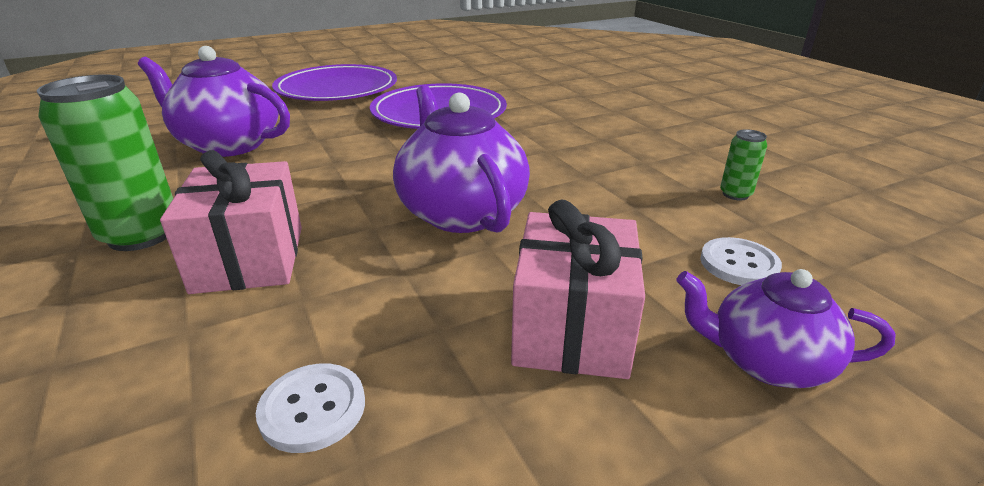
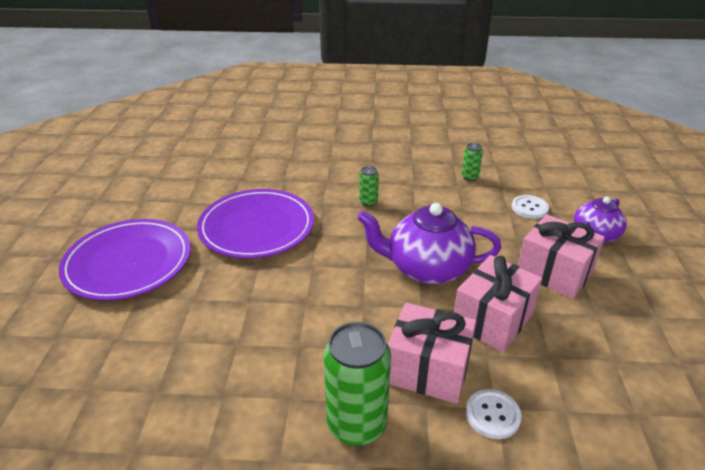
camera: 60 degrees left, 5 degrees up
purple teapot [138,46,290,157] -> none
white button [256,363,365,453] -> white button moved to [466,389,522,439]
none -> green can [359,166,379,207]
none -> pink gift [454,255,542,352]

